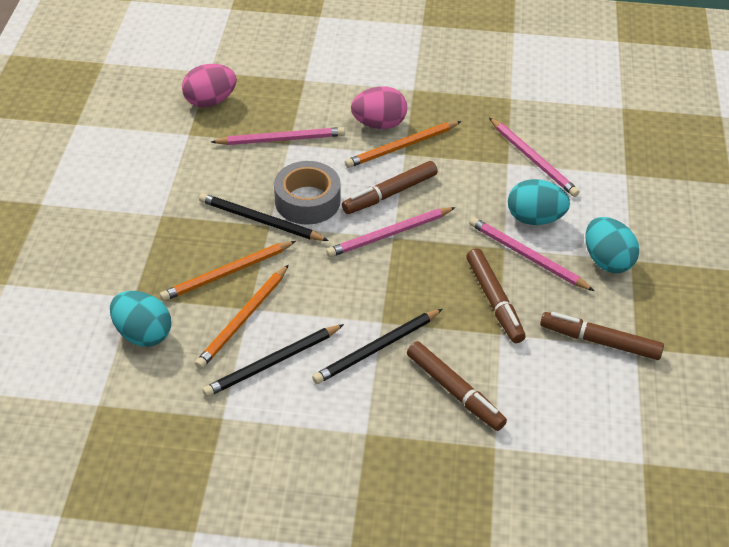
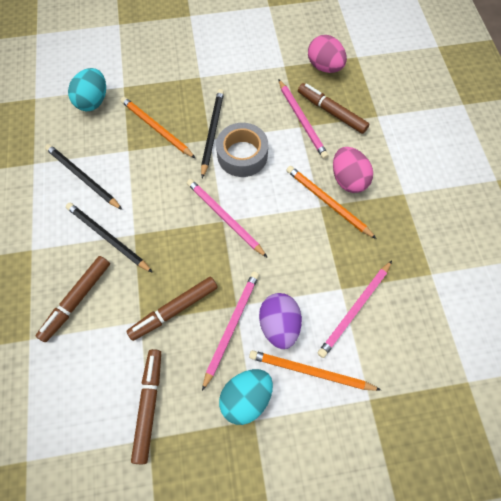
camera: 75 degrees right, 20 degrees up
orange pencil [195,265,289,369] -> orange pencil moved to [249,350,381,391]
brown marker [342,161,438,214] -> brown marker moved to [298,83,369,134]
turquoise egg [508,179,570,225] -> purple egg [259,293,302,349]

